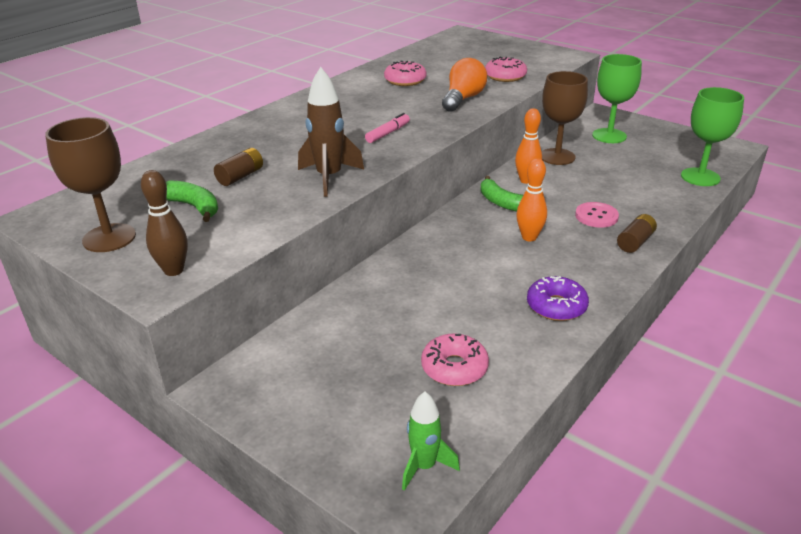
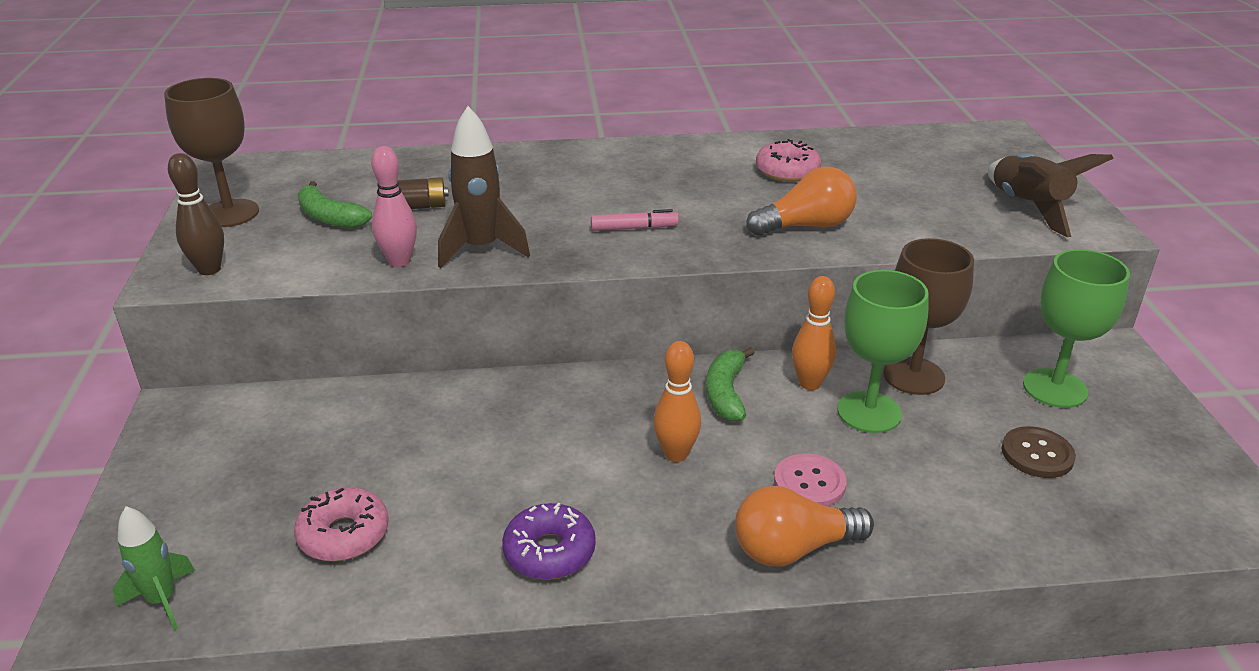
camera: 45 degrees right, 0 degrees up
green banana [166,180,218,222] -> green banana turned 135 degrees clockwise [298,181,372,228]
pink donut [485,57,527,82] -> none
brown battery [617,214,657,253] -> orange light bulb [735,486,874,566]
green goblet [681,87,744,186] -> green goblet moved to [837,270,929,433]
none -> pink bowling pin [371,146,417,267]
none -> brown rocket [988,153,1114,237]
none -> brown button [1002,426,1076,478]

